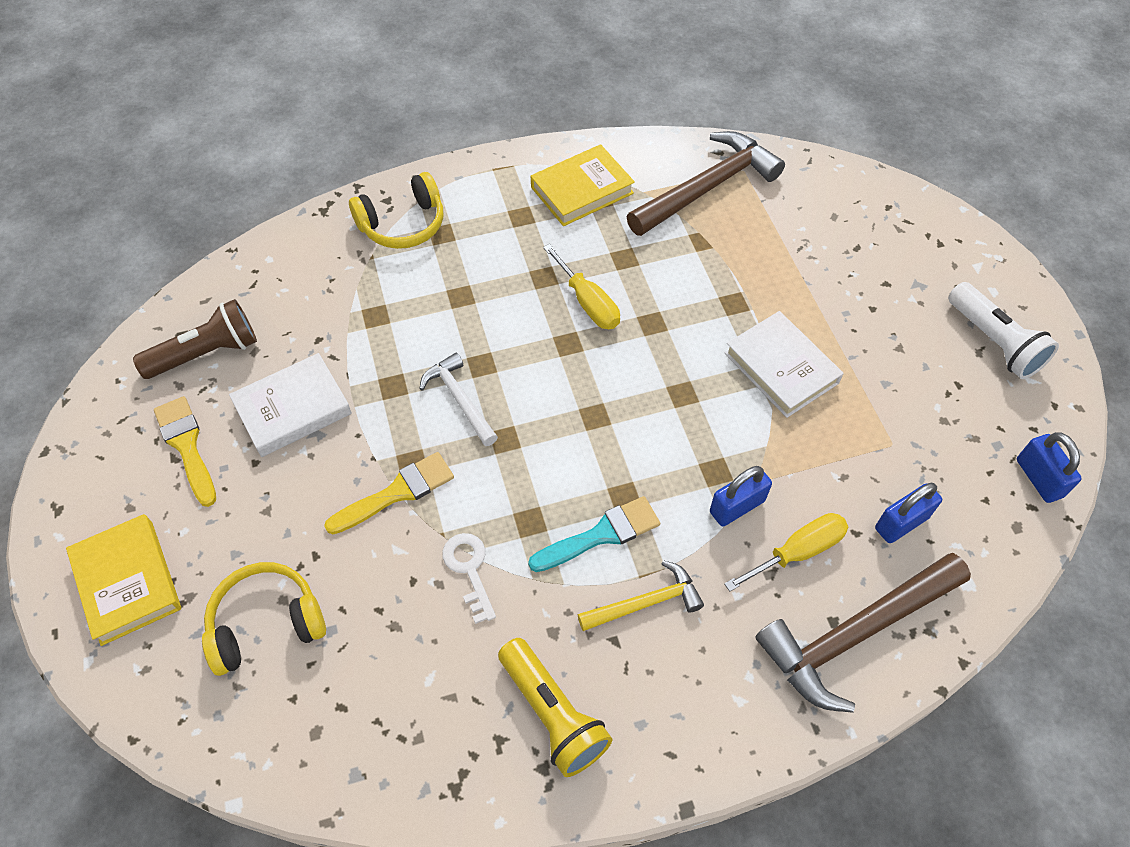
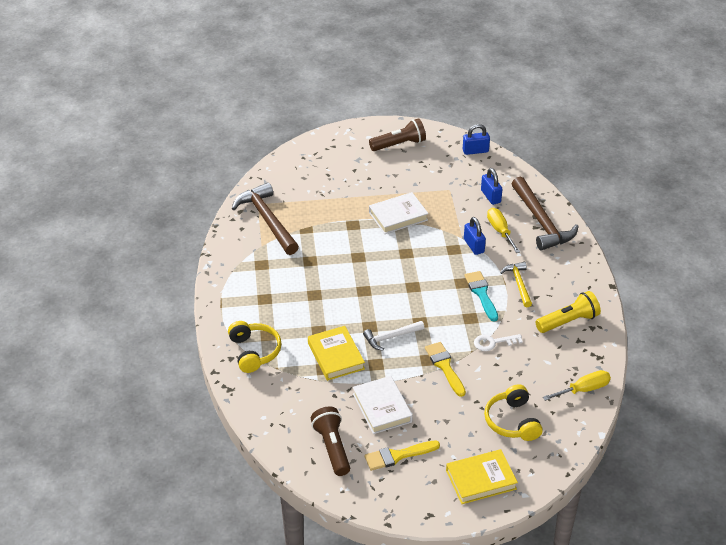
camera: 80 degrees left, 15 degrees down
yellow book [531,144,635,226] -> yellow book moved to [308,326,365,381]
yellow screwdriver [543,244,620,329] -> yellow screwdriver moved to [543,370,611,401]
white flashlight [948,282,1059,379] -> brown flashlight [369,118,426,151]

